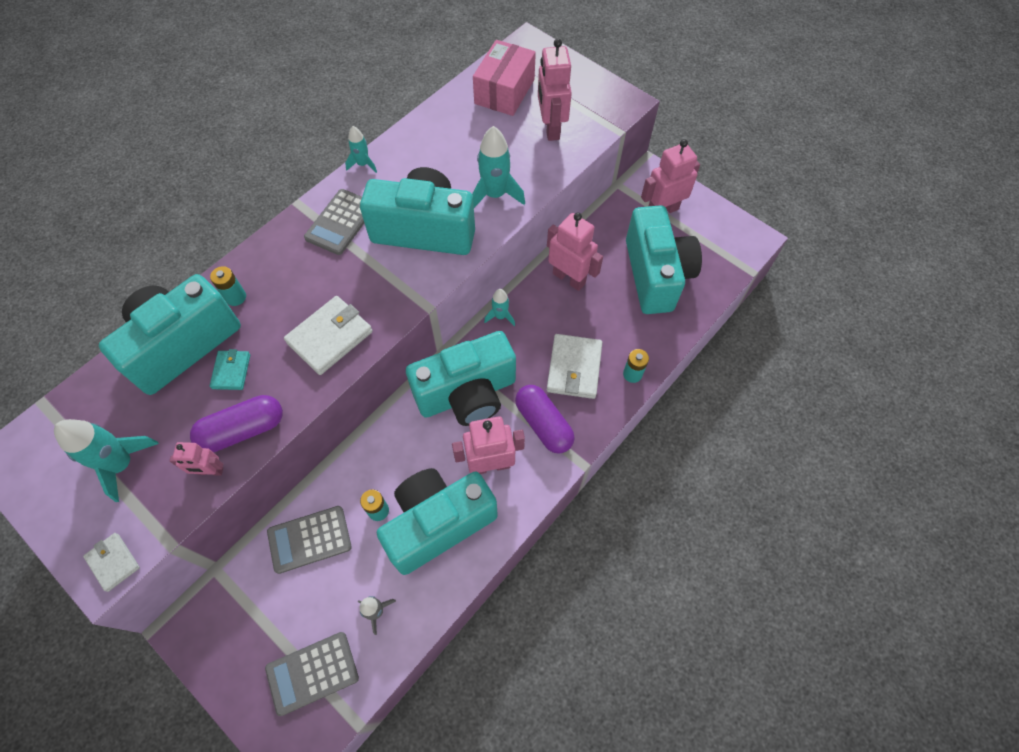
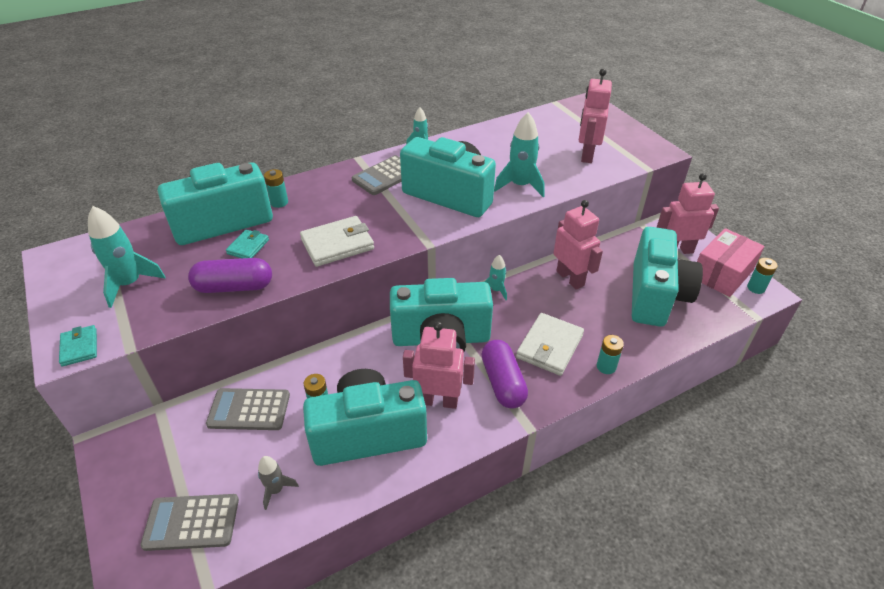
camera: 20 degrees right, 20 degrees down
white wallet [83,533,140,592] -> turquoise wallet [59,325,97,367]
pink robot [170,442,223,476] -> none
pink box [473,40,536,116] -> pink box moved to [697,228,764,297]
none -> turquoise battery [747,258,778,294]

